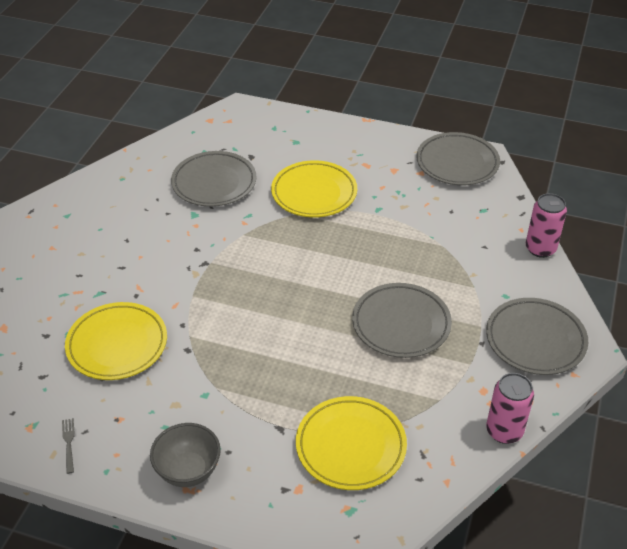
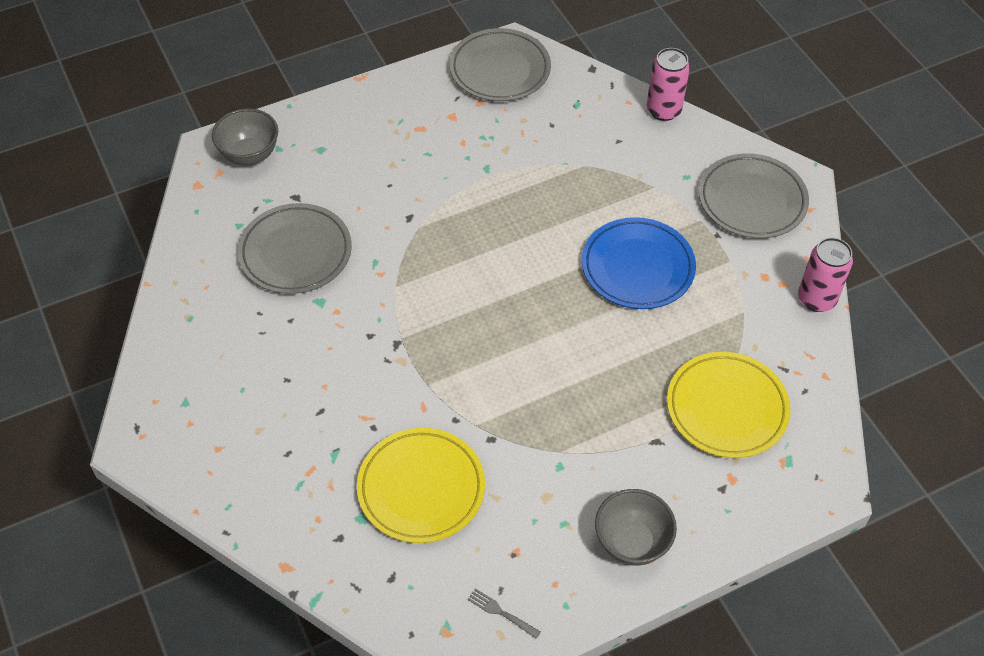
camera: 45 degrees left, 10 degrees up
yellow plate [271,160,357,217] -> none
grey plate [352,283,452,358] -> blue plate [582,217,696,309]
none -> grey bowl [212,108,278,165]

